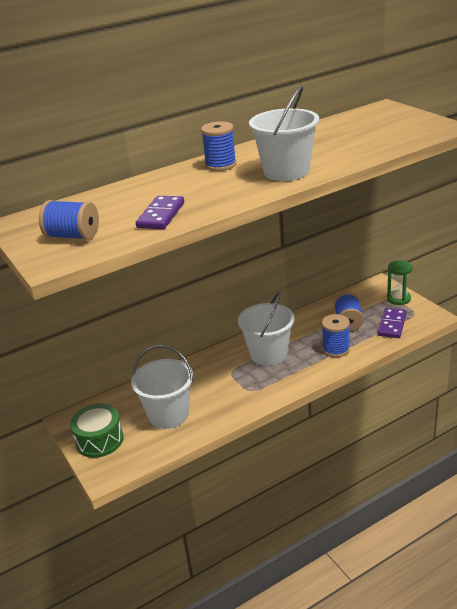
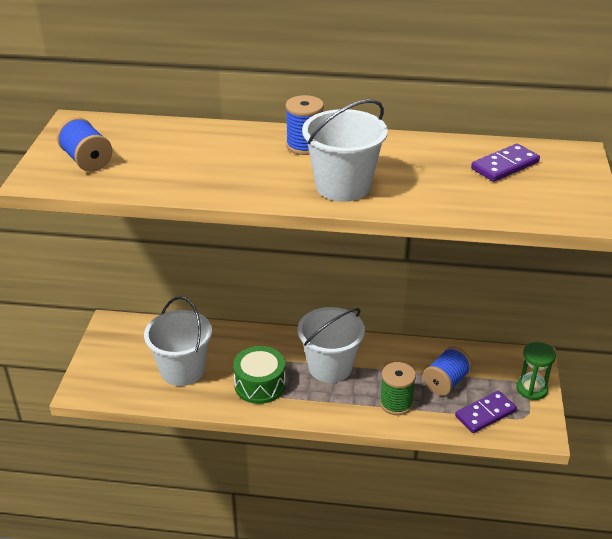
camera: 35 degrees right, 5 degrees up
green drum [70,403,124,458] -> green drum moved to [233,346,286,404]
purple domino [136,196,184,229] -> purple domino moved to [471,144,540,182]
blue spool [322,314,350,357] -> green spool [380,362,416,415]

